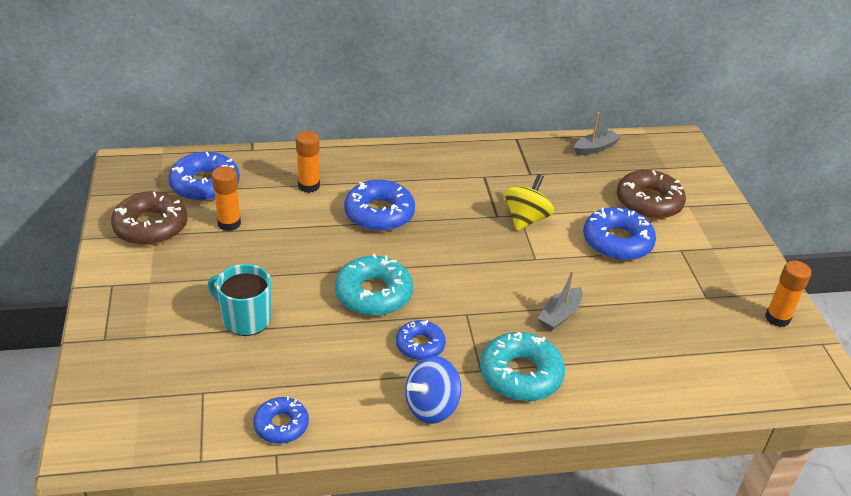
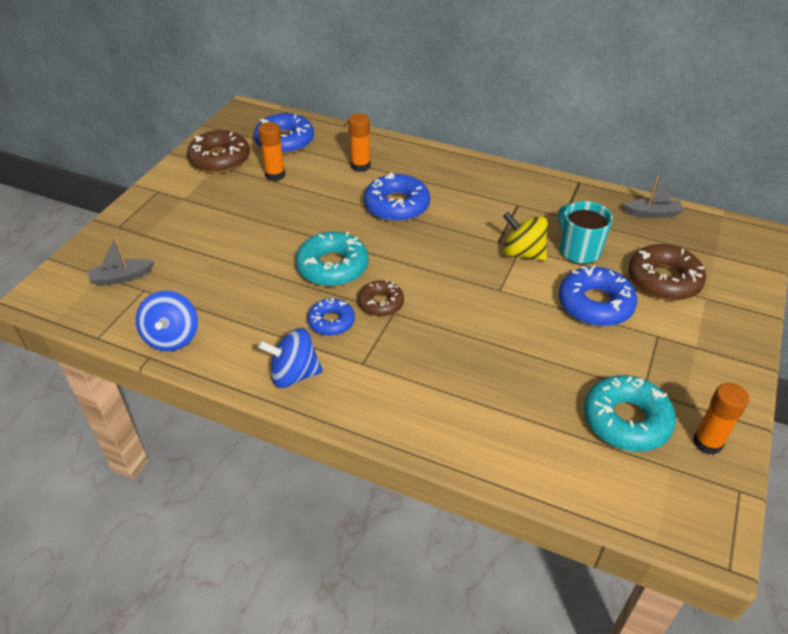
camera: 35 degrees right, 5 degrees up
turquoise mug [208,264,271,336] -> turquoise mug moved to [558,201,613,264]
blue donut [253,396,309,444] -> blue spinning top [136,291,198,351]
turquoise donut [480,332,565,401] -> turquoise donut moved to [584,375,676,452]
yellow spinning top [504,174,554,231] -> yellow spinning top turned 120 degrees counterclockwise [503,212,548,261]
grey boat [537,271,583,331] -> grey boat moved to [88,236,154,286]
none -> brown donut [358,280,404,316]

